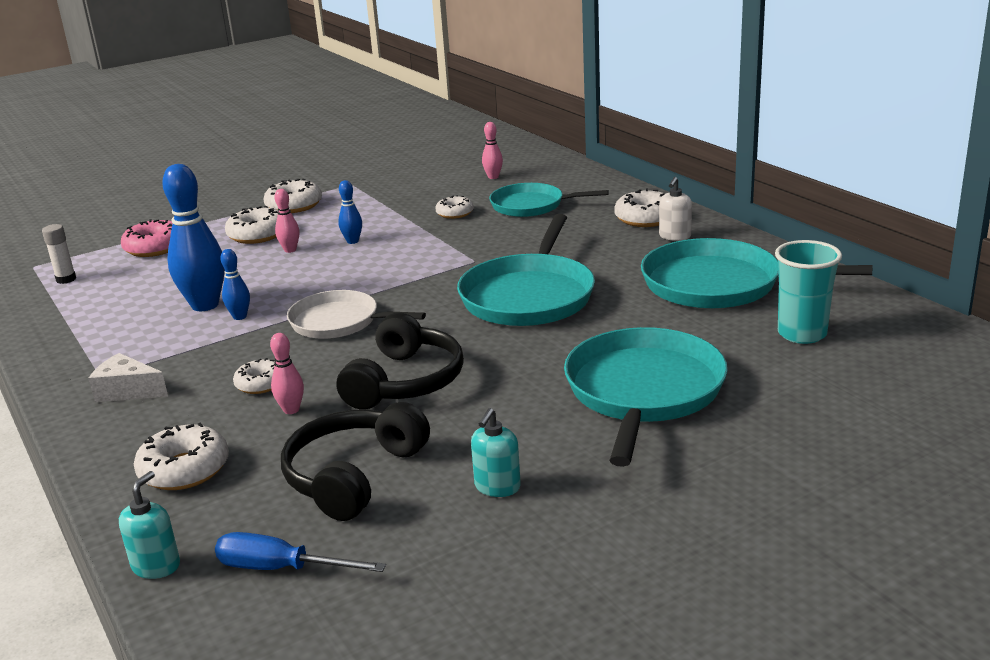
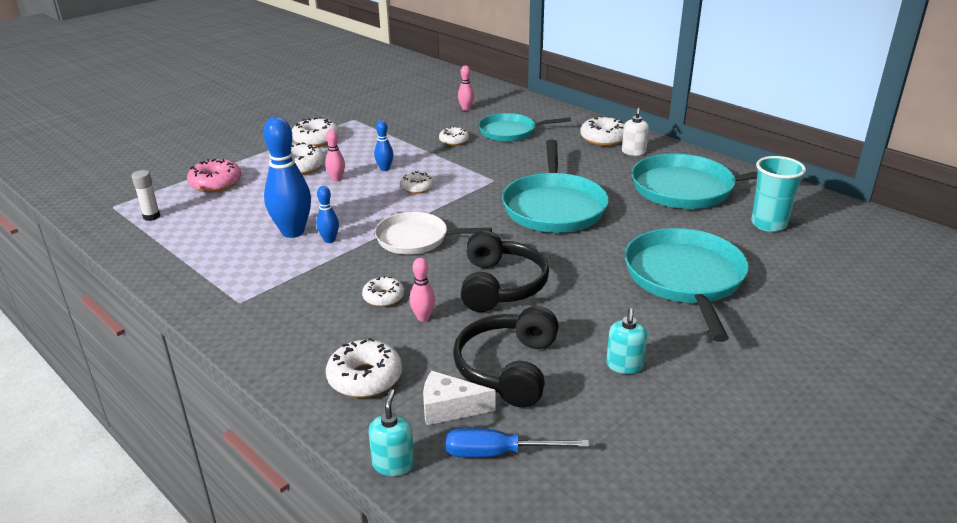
camera: 15 degrees left, 5 degrees up
white cheese [88,353,168,402] -> white cheese moved to [423,371,496,426]
none -> white donut [400,171,434,194]

